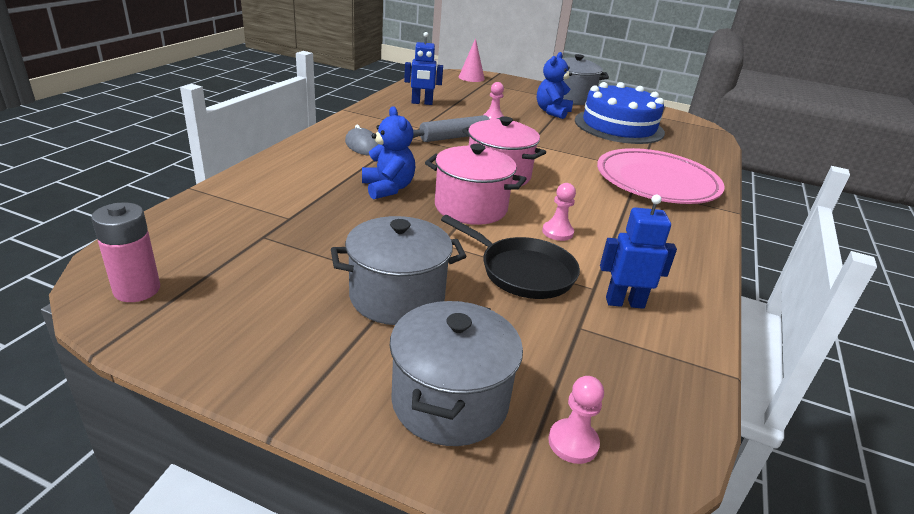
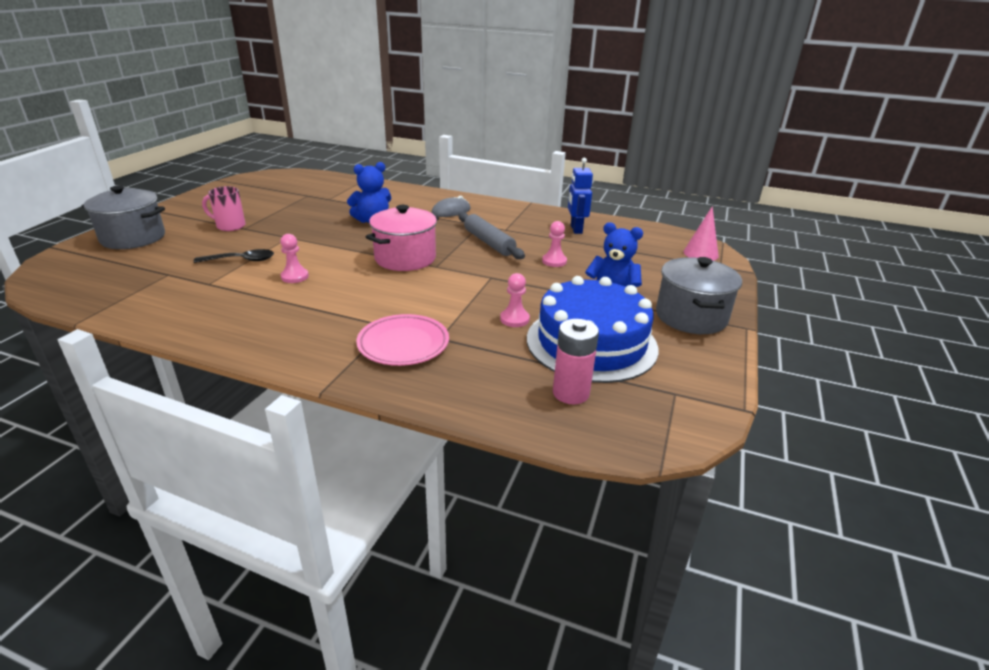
camera: 90 degrees right, 0 degrees up
pink battery [91,203,160,302] -> pink battery moved to [553,319,599,405]
grey pot [331,216,466,325] -> pink mug [202,186,245,231]
pink pot [425,144,526,225] -> none
black pan [441,215,580,299] -> black spoon [194,249,274,263]
pink pawn [548,376,604,464] -> pink pawn moved to [500,273,530,327]
pink plate [597,148,724,204] -> pink plate [356,314,449,366], size x0.61
blue robot [600,195,677,309] -> none

